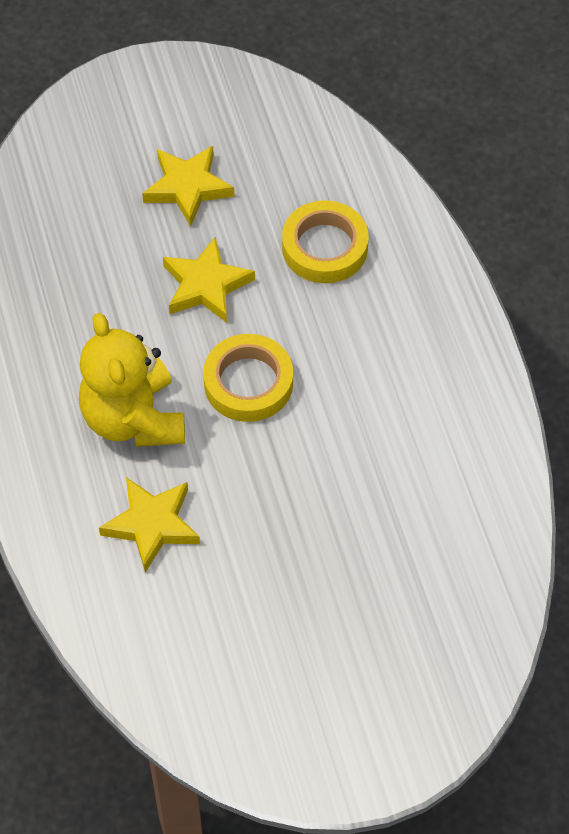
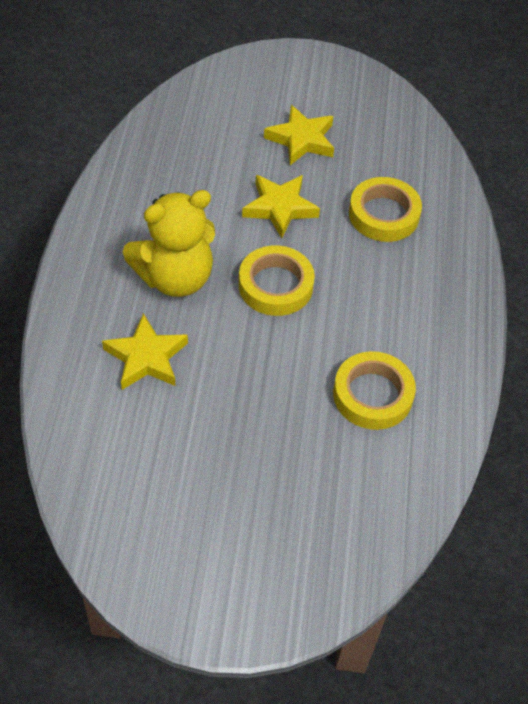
camera: 20 degrees right, 5 degrees down
yellow teddy bear [79,313,185,447] -> yellow teddy bear turned 120 degrees counterclockwise [123,190,215,297]
none -> yellow tape [333,351,416,430]

